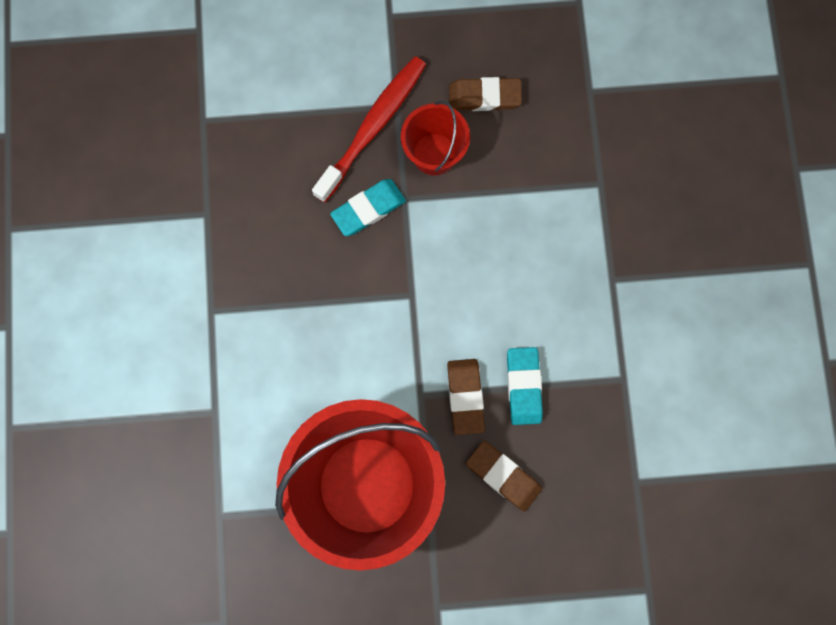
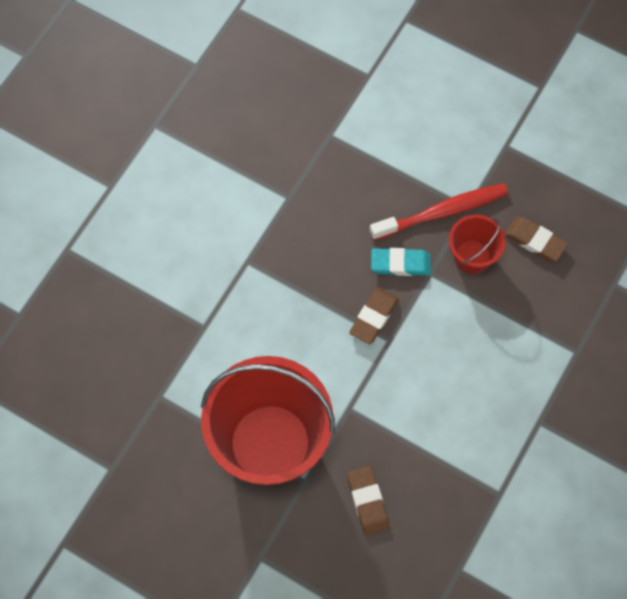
camera: 35 degrees right, 10 degrees down
brown eraser [447,359,485,435] -> brown eraser moved to [349,288,398,344]
turquoise eraser [507,347,543,425] -> none

